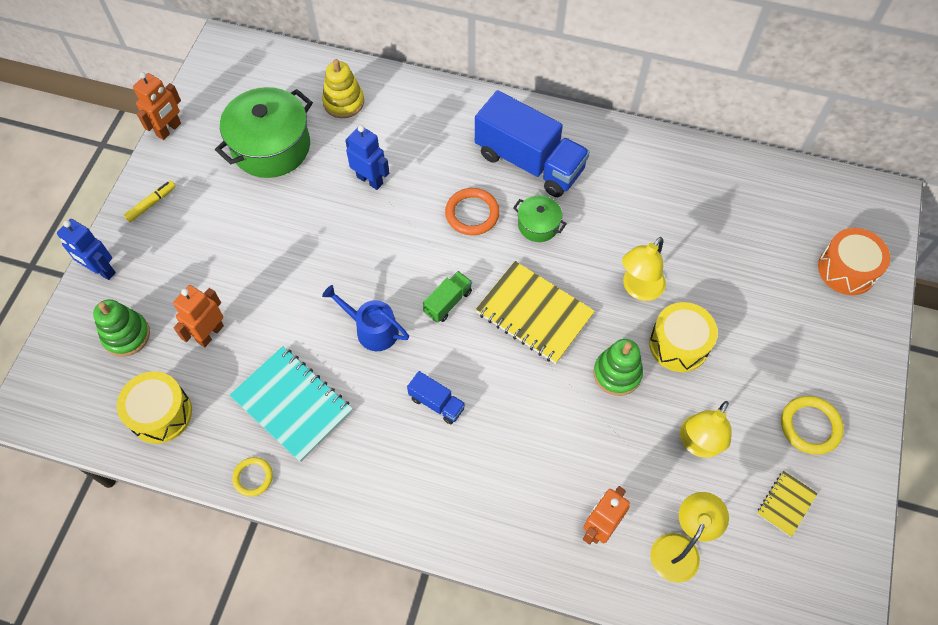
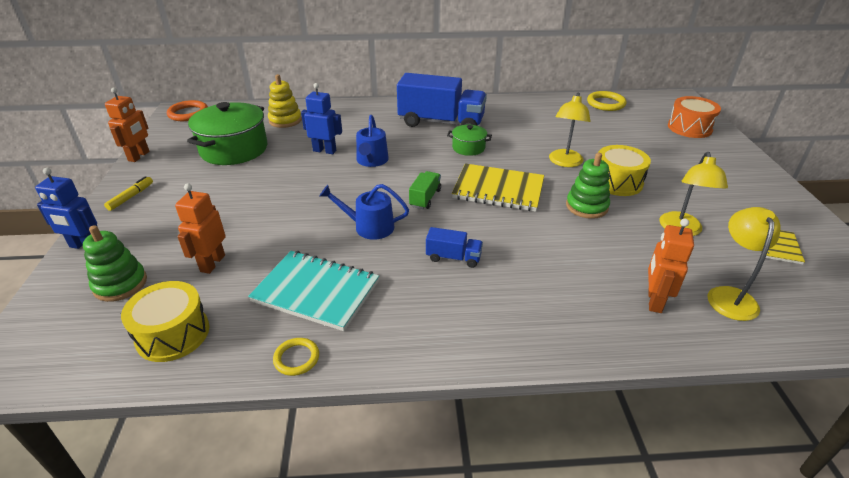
camera: 20 degrees left, 25 degrees down
orange ring [445,188,500,235] -> orange ring moved to [167,100,208,121]
yellow ring [781,396,844,455] -> yellow ring moved to [587,91,627,111]
none -> blue watering can [356,115,389,167]

